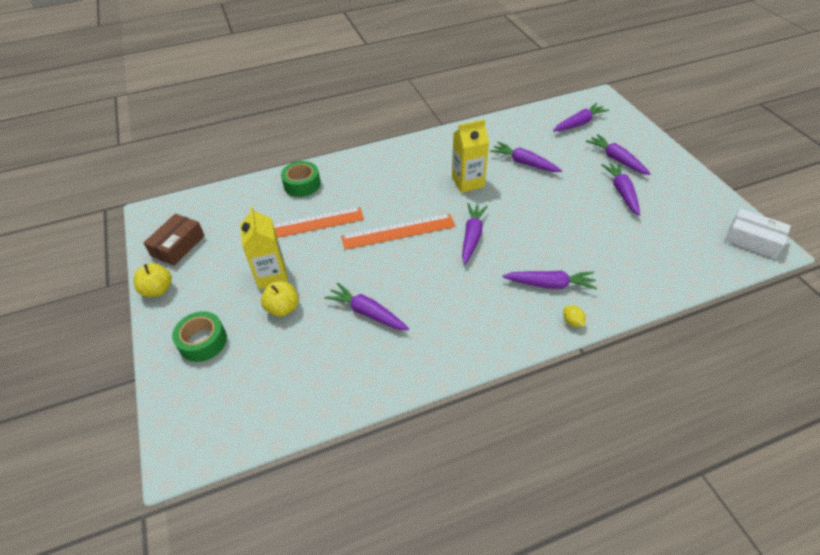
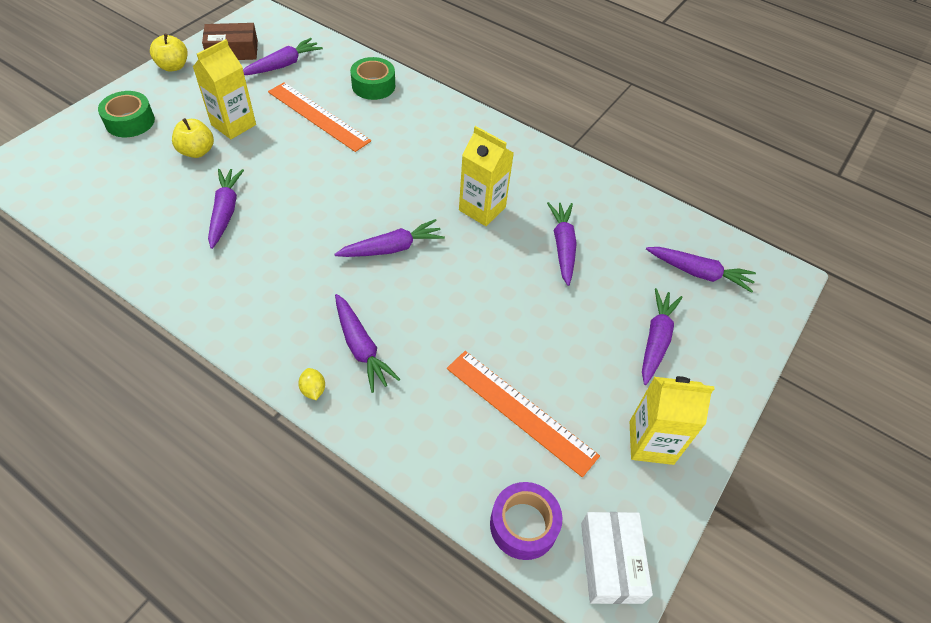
camera: 50 degrees right, 5 degrees up
orange ruler [341,214,456,250] -> orange ruler moved to [447,351,600,477]
yellow lemon [563,305,586,327] -> yellow lemon turned 45 degrees counterclockwise [298,368,325,400]
purple carrot [601,162,640,216] -> purple carrot moved to [243,38,323,75]
none -> purple tape [490,482,562,560]
none -> yellow carton [630,376,714,465]

